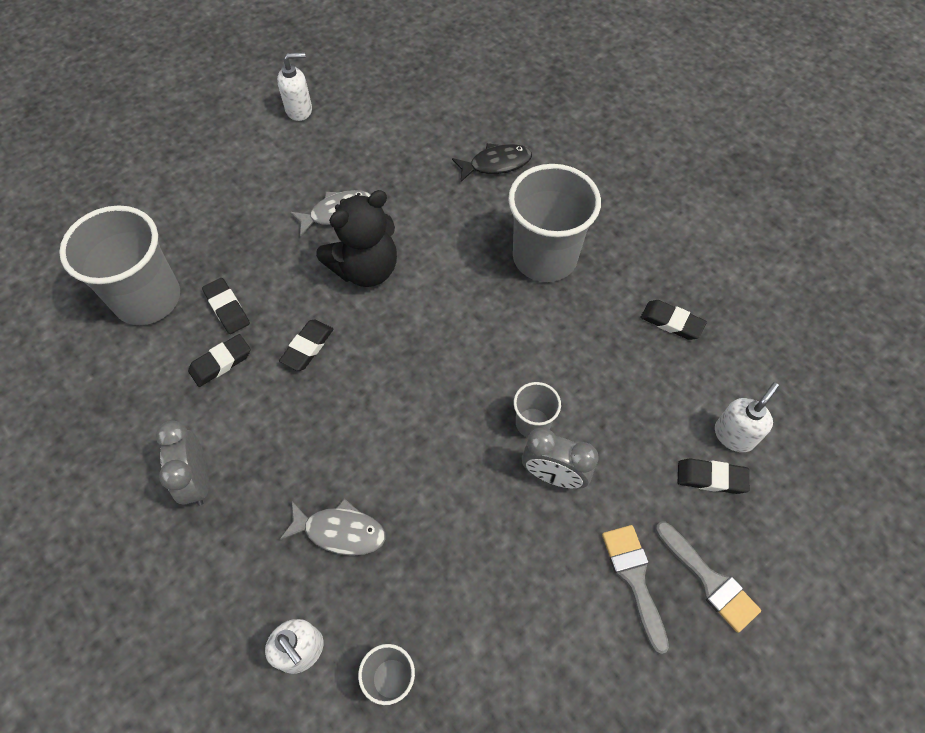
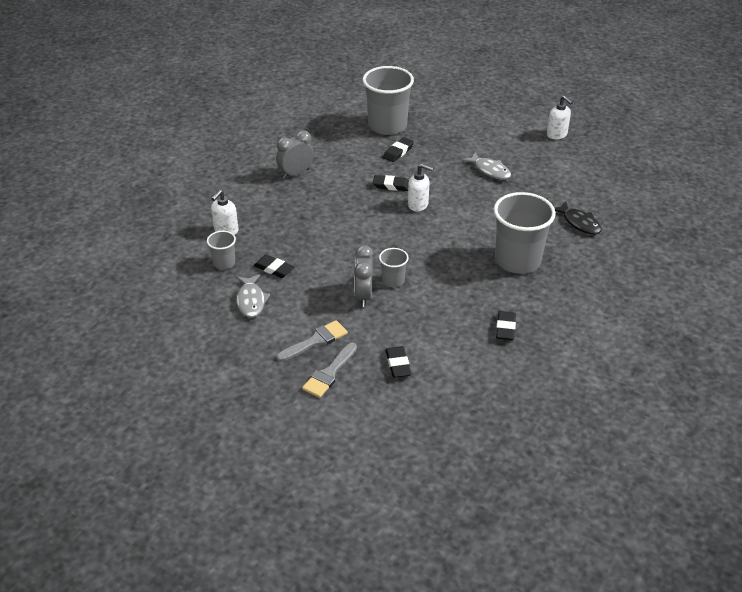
camera: 70 degrees right, 20 degrees down
black eraser [188,334,251,387] -> black eraser moved to [254,255,294,278]
grey fish [279,498,386,556] -> grey fish moved to [236,274,270,318]
black teddy bear [316,190,397,287] -> none
white soap dispenser [715,382,779,452] -> white soap dispenser moved to [408,164,433,212]

